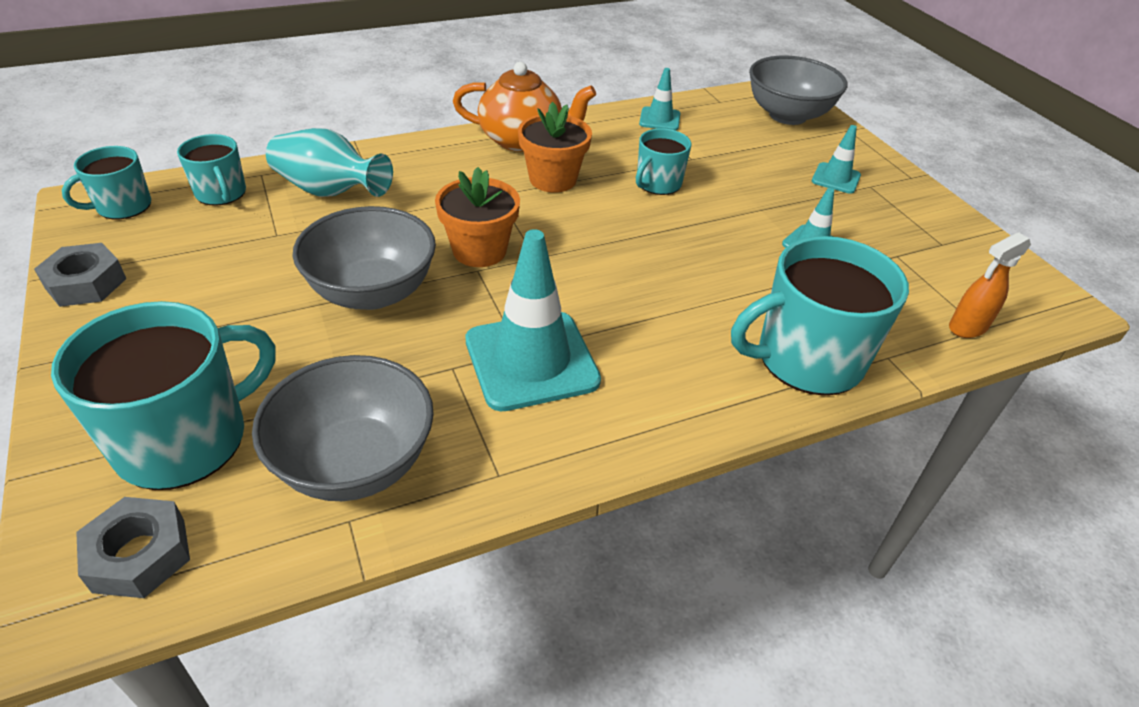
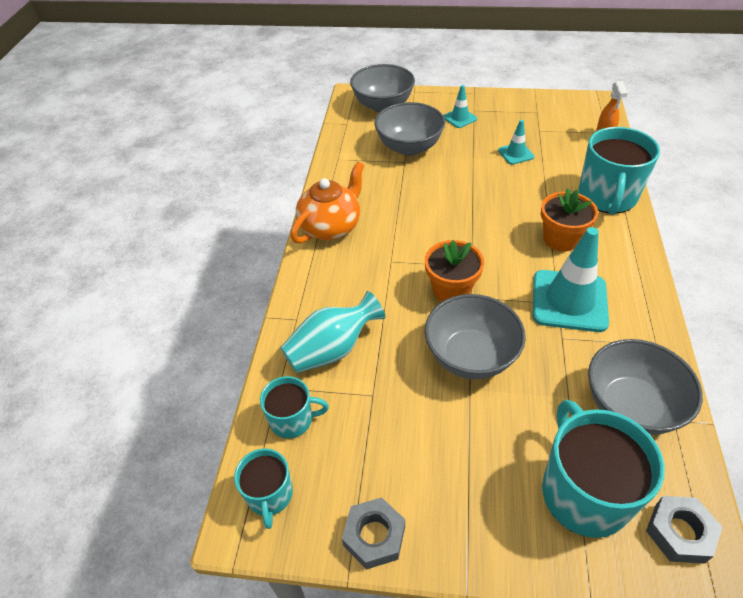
camera: 55 degrees left, 5 degrees up
orange flower pot [518,102,592,193] -> orange flower pot moved to [541,188,598,251]
turquoise mug [636,129,691,195] -> none
turquoise traffic cone [639,68,680,131] -> none
none -> grey bowl [375,102,445,156]

